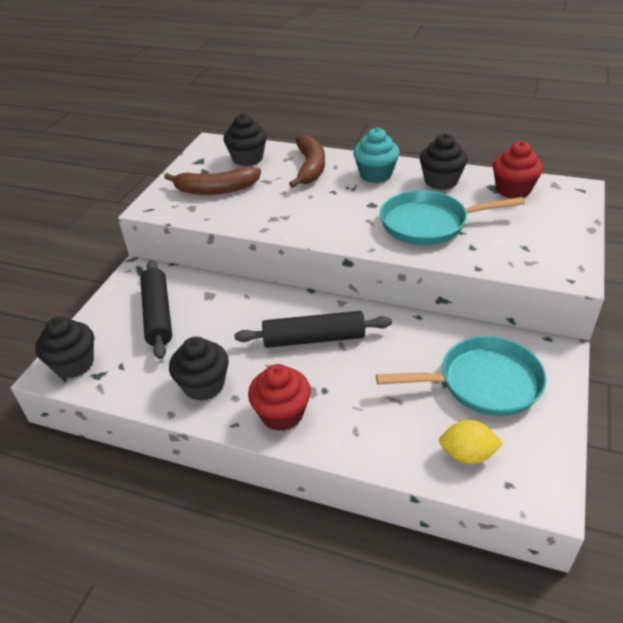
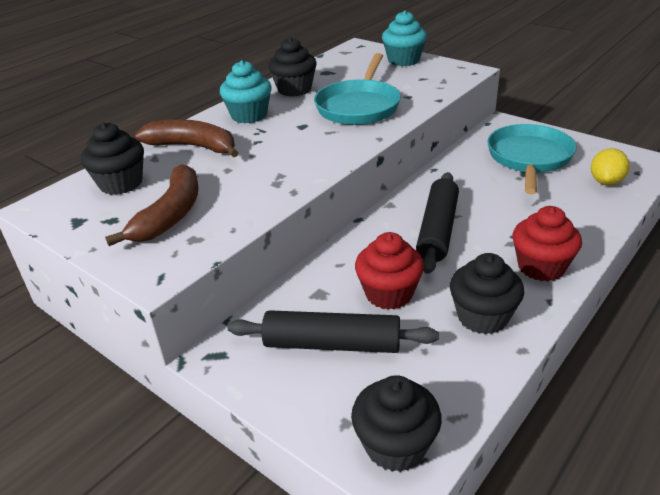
camera: 70 degrees left, 5 degrees down
red cupcake [493,141,543,199] -> red cupcake moved to [355,232,424,310]
none -> turquoise cupcake [382,10,427,66]

